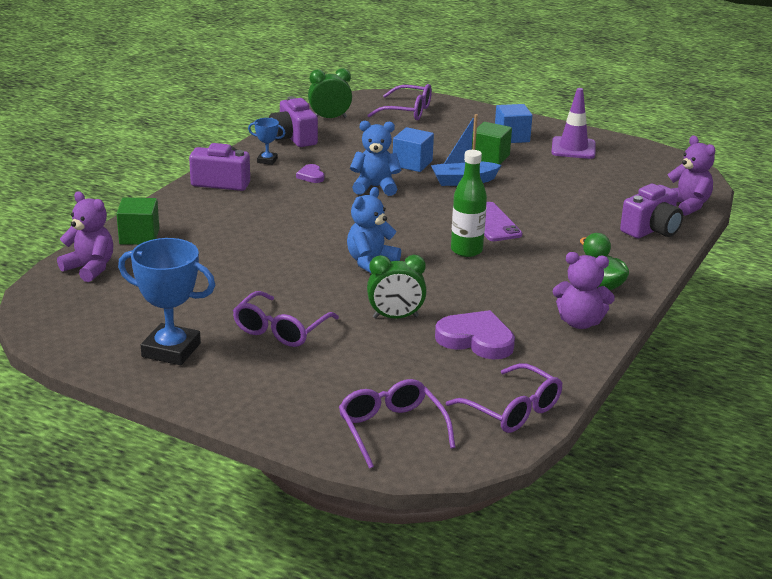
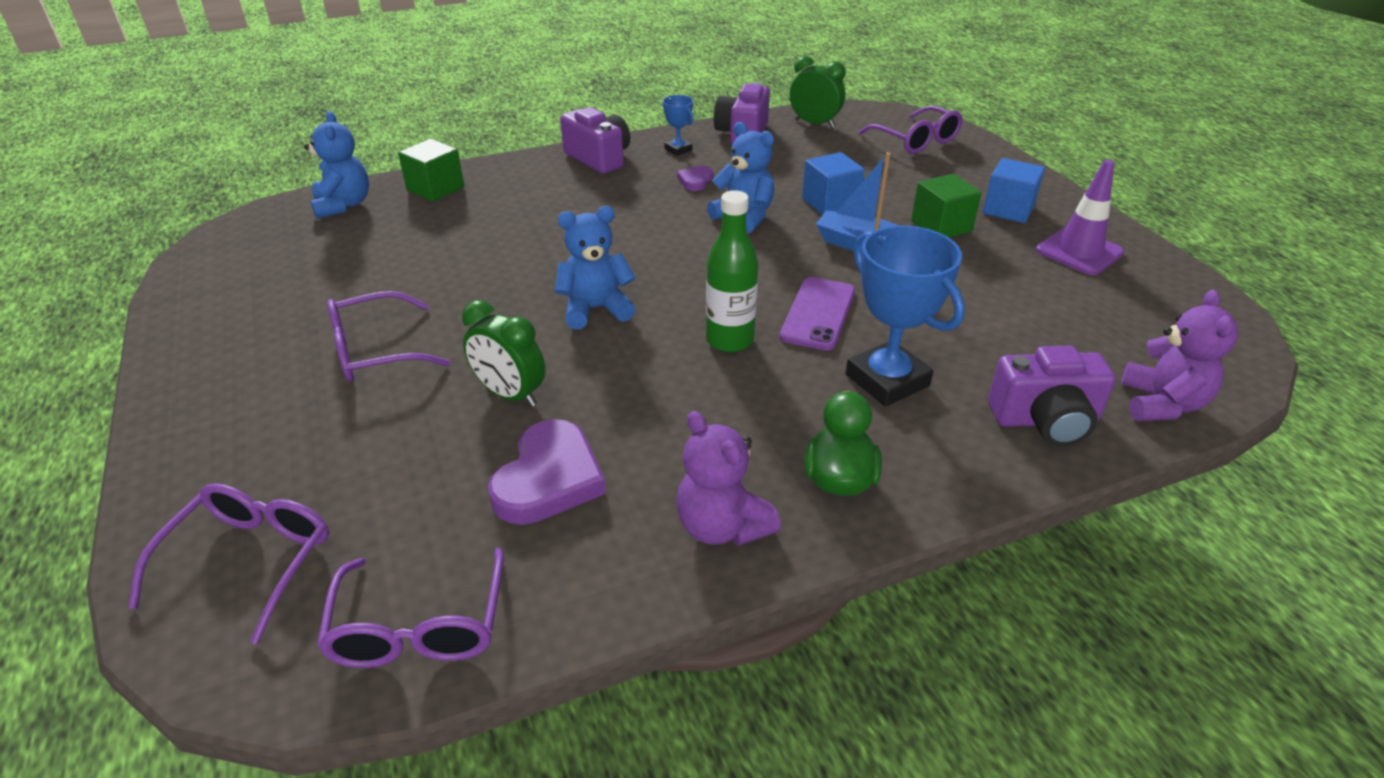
camera: 40 degrees right, 10 degrees up
purple teddy bear [57,191,113,282] -> blue teddy bear [304,111,369,219]
blue trophy [118,238,215,365] -> blue trophy moved to [846,226,965,407]
purple heart [435,310,515,359] -> purple heart turned 45 degrees clockwise [488,419,606,525]

